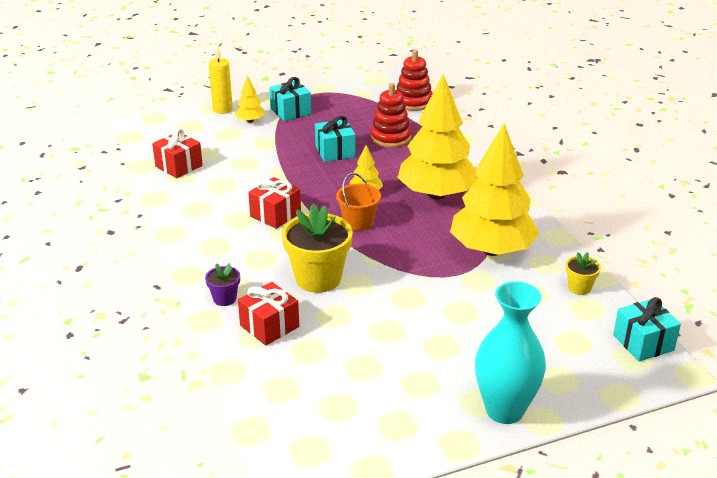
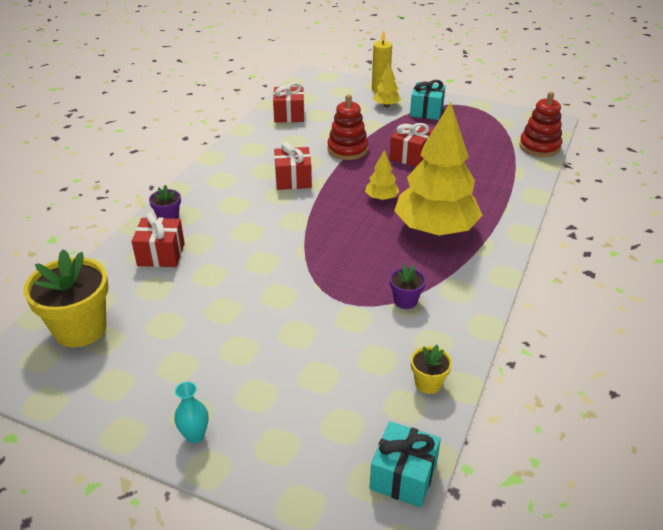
camera: 45 degrees right, 5 degrees up
yellow flower pot [282,203,353,293] -> yellow flower pot moved to [23,249,109,347]
turquoise gift [315,116,355,162] -> red gift [389,123,433,167]
orange bucket [336,173,381,231] -> none
red stacking toy [370,83,412,148] -> red stacking toy moved to [327,94,368,160]
yellow tree [450,123,540,256] -> purple flower pot [390,264,426,309]
turquoise vase [475,281,546,424] -> turquoise vase [174,382,209,444], size x0.44

